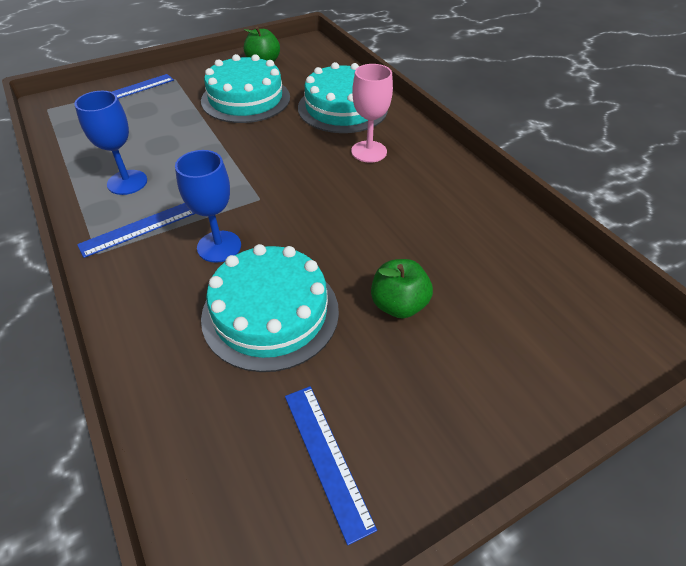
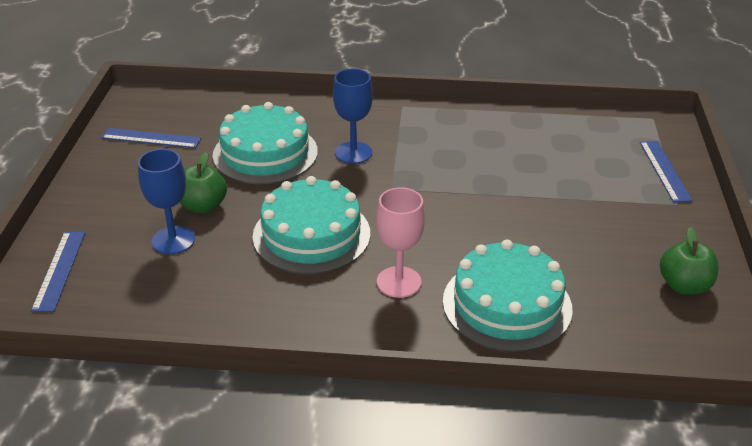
camera: 125 degrees right, 10 degrees down
blue goblet [74,91,147,195] -> blue goblet moved to [138,149,195,254]
blue ruler [77,203,196,258] -> blue ruler moved to [31,232,85,312]
turquoise cake [201,54,290,123] -> turquoise cake moved to [252,176,370,274]

